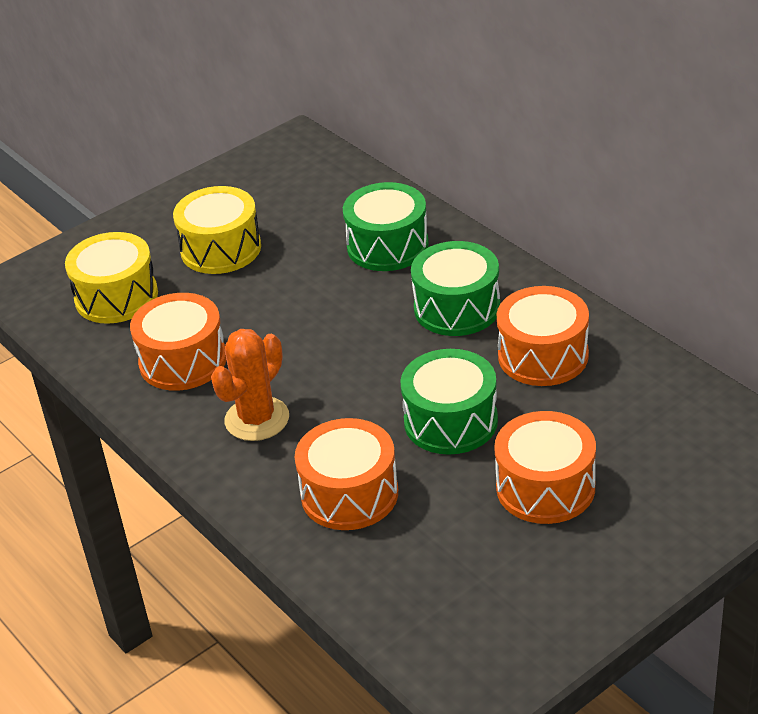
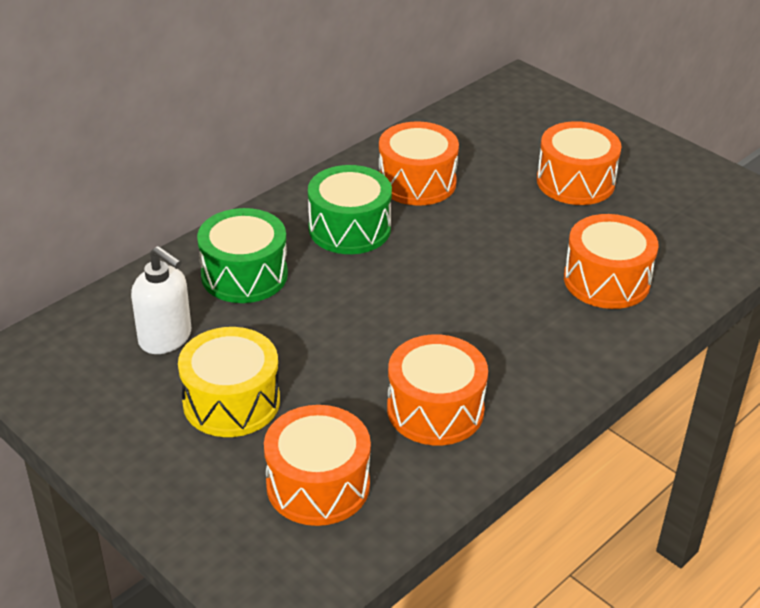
camera: 100 degrees left, 0 degrees up
yellow drum [65,232,158,324] -> orange drum [264,405,371,526]
orange cactus [211,329,289,441] -> none
green drum [400,349,498,455] -> none
none -> white soap dispenser [131,246,192,354]

